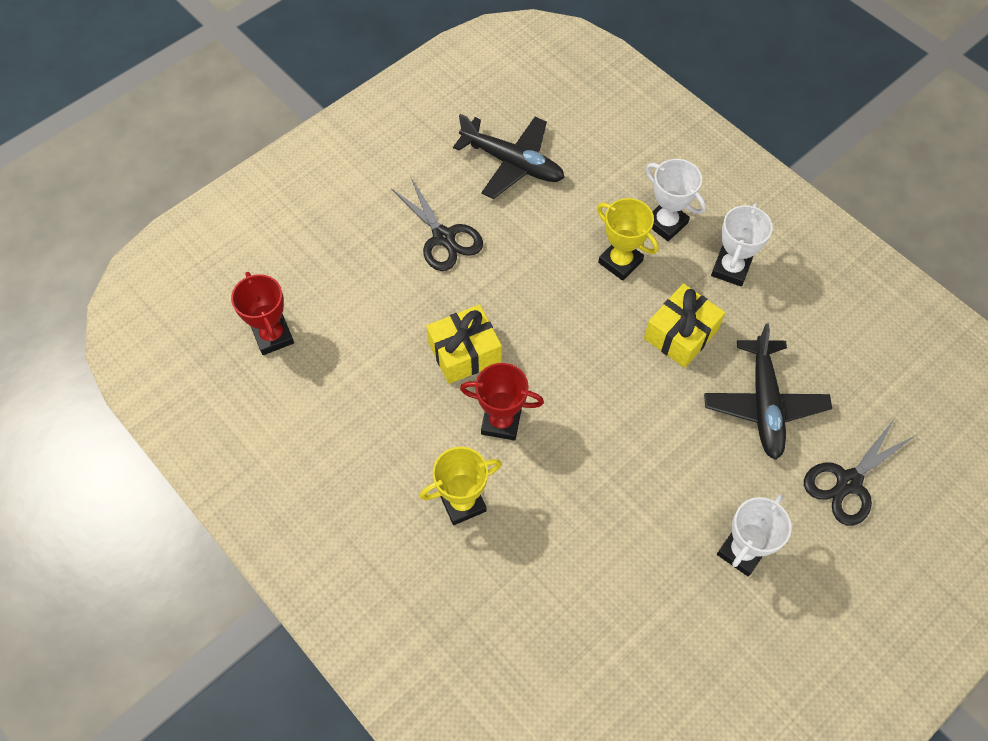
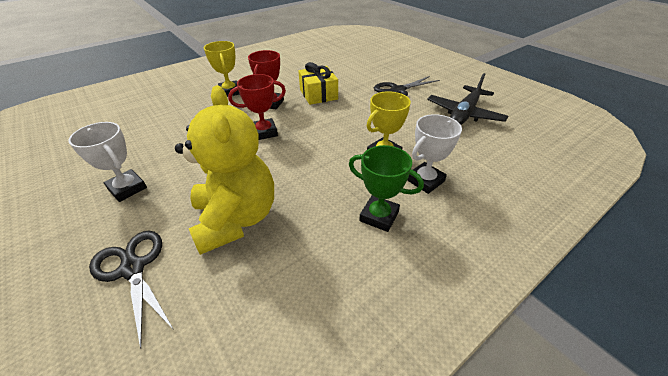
camera: 95 degrees right, 20 degrees down
red trophy [231,272,294,355] -> red trophy moved to [228,74,286,140]
yellow gift [644,284,725,368] -> none
black plane [704,323,832,460] -> yellow teddy bear [175,85,274,255]
white trophy [711,203,773,286] -> green trophy [349,145,424,232]

